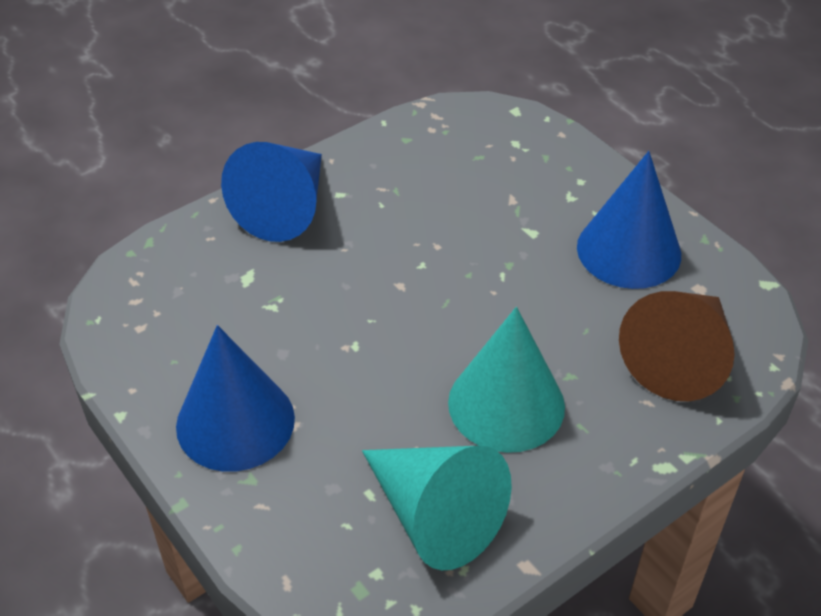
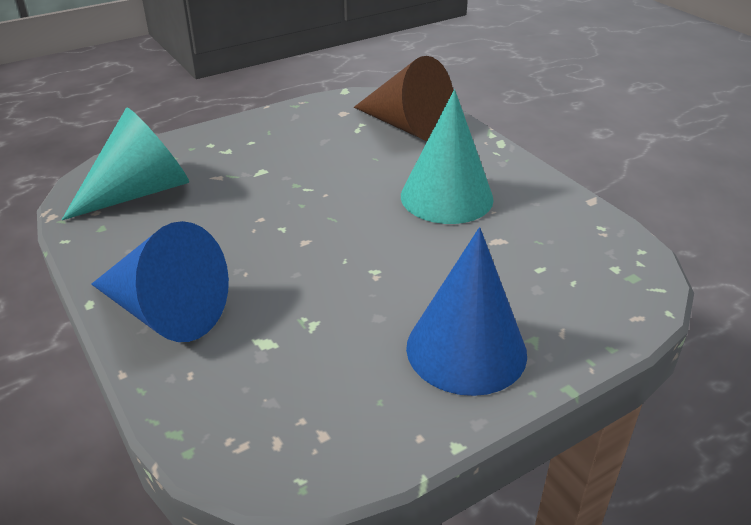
camera: 85 degrees left, 10 degrees down
turquoise cone [362,446,512,570] -> turquoise cone moved to [62,108,189,220]
blue cone [577,151,681,289] -> none

